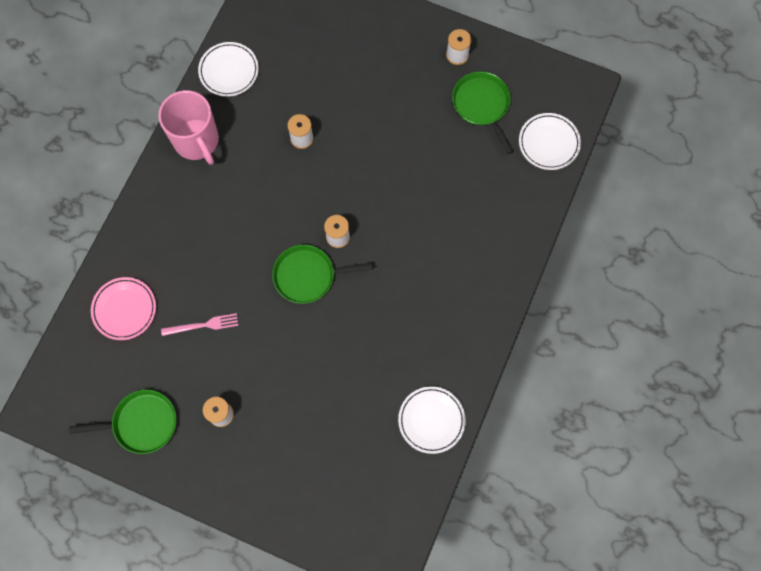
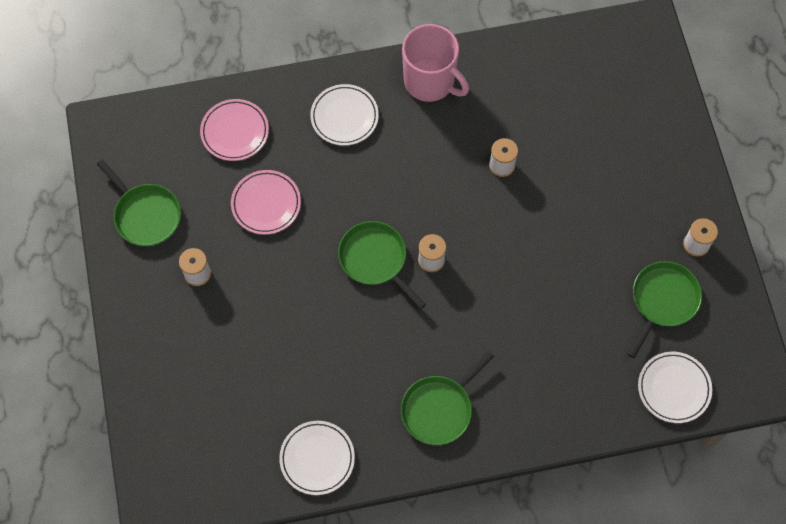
camera: 55 degrees right, 5 degrees down
pink mug [158,90,219,165] -> pink mug turned 75 degrees counterclockwise [402,24,469,102]
pink fork [161,313,238,336] -> pink plate [231,170,301,235]
white plate [198,42,259,97] -> white plate moved to [310,84,379,146]
none -> green pan [401,351,494,445]

